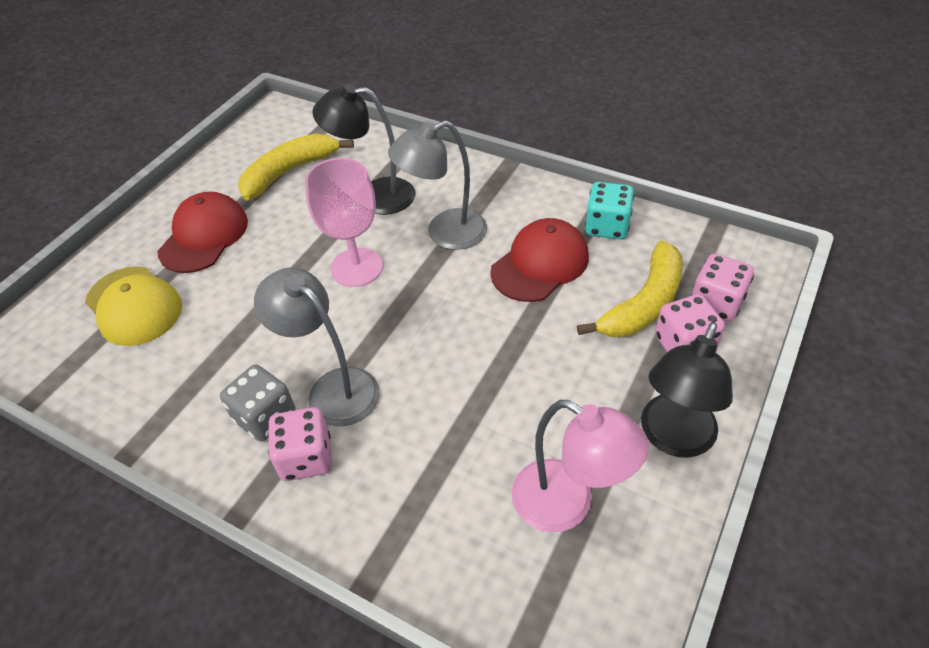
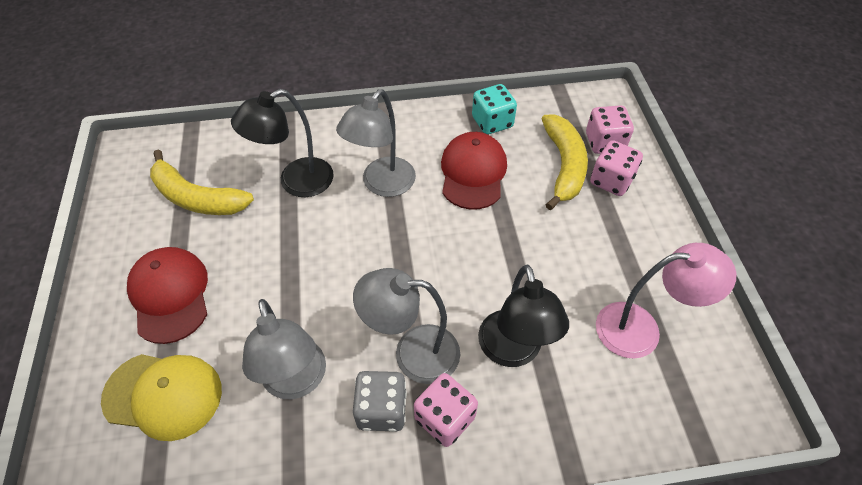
camera: 40 degrees left, 5 degrees up
yellow banana [238,134,354,200] -> yellow banana turned 75 degrees counterclockwise [150,150,254,215]
pink goblet [305,158,383,287] -> none
black lamp [641,322,733,458] -> black lamp moved to [478,265,569,367]
none -> grey lamp [242,299,326,399]

